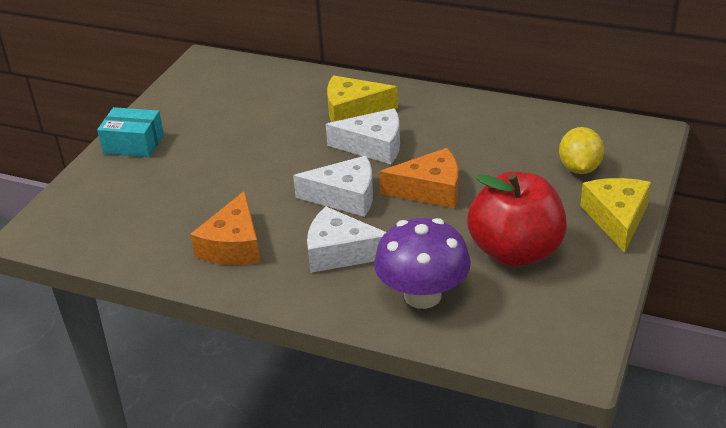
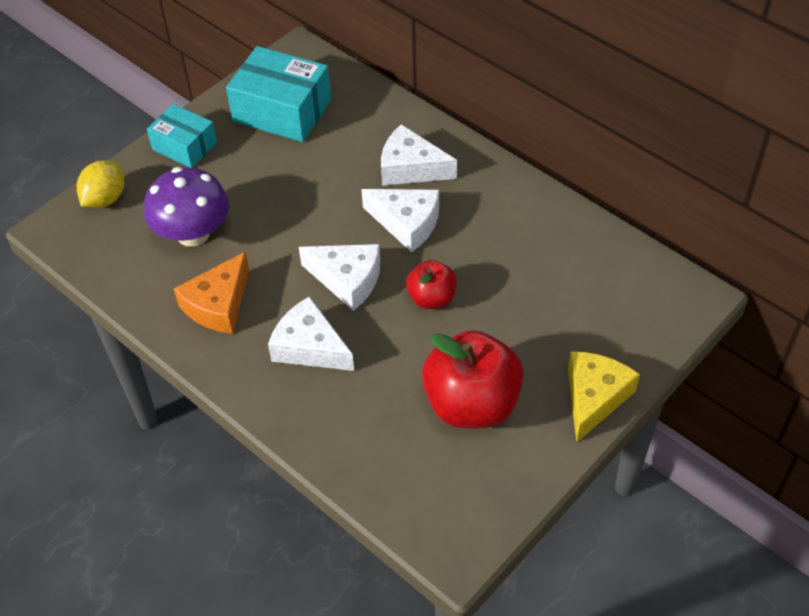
camera: 20 degrees right, 15 degrees up
yellow cheese [327,75,398,122] -> white cheese [381,124,457,186]
purple mushroom [374,218,471,309] -> purple mushroom moved to [144,167,229,247]
orange cheese [379,148,458,208] -> red apple [406,260,457,309]
yellow lemon [559,127,604,174] -> yellow lemon moved to [77,160,124,208]
none -> turquoise box [226,46,331,142]

